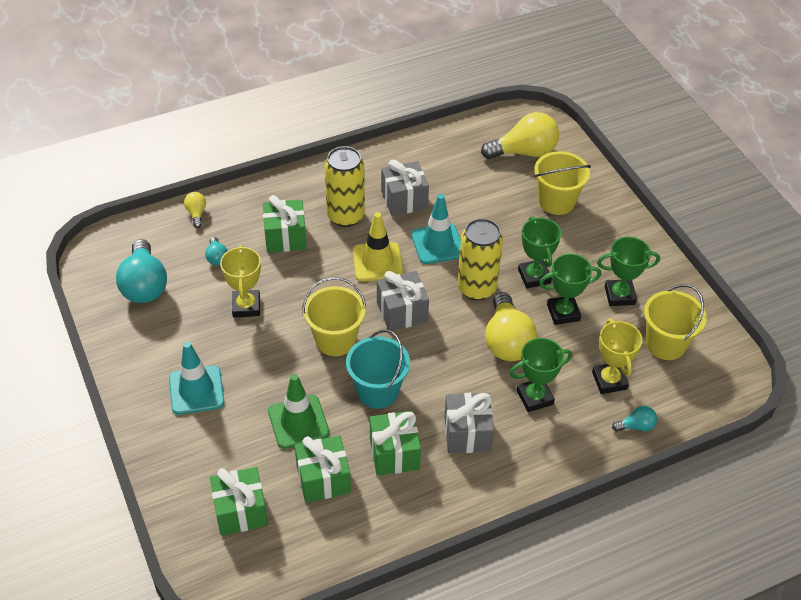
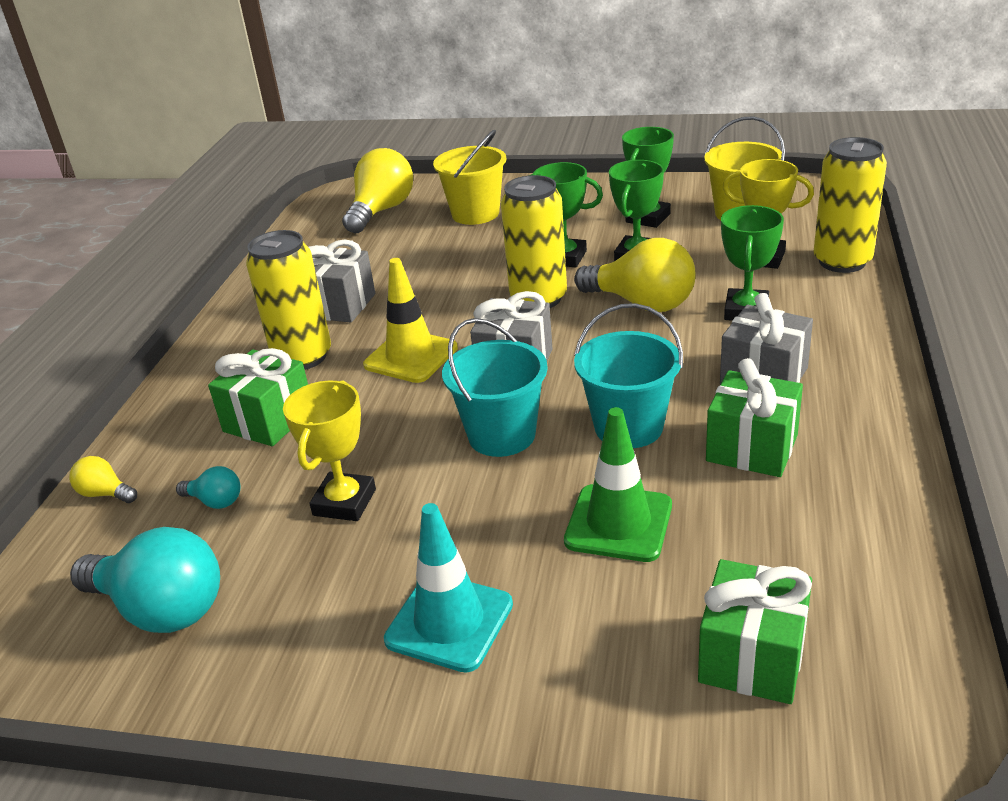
camera: 50 degrees left, 15 degrees down
yellow trophy [220,245,261,318] -> yellow trophy turned 75 degrees clockwise [283,380,376,521]
green gift [295,435,351,503] -> none
yellow bucket [302,277,366,356] -> turquoise bucket [442,318,548,457]
turquoise traffic cone [411,194,461,264] -> none
turquoise light bulb [612,406,657,431] -> yellow can [814,137,887,273]

